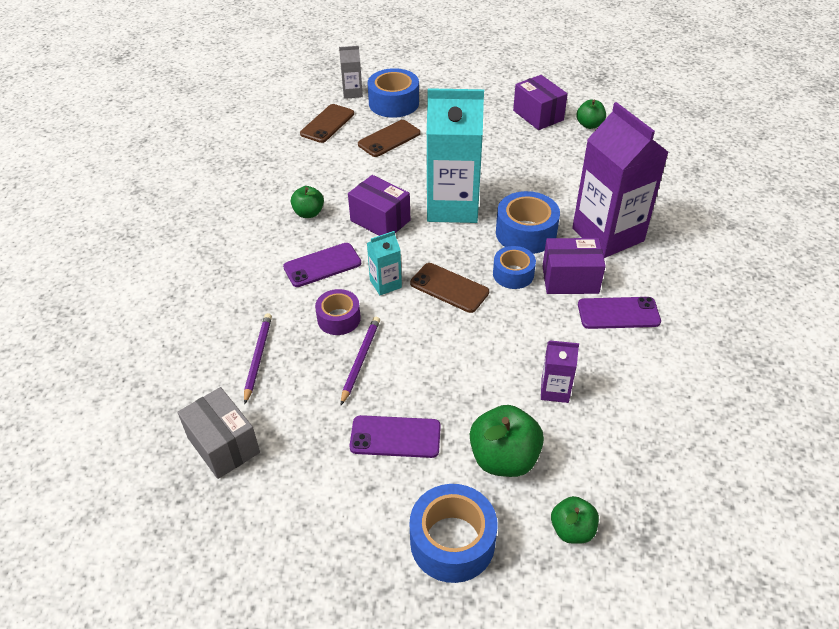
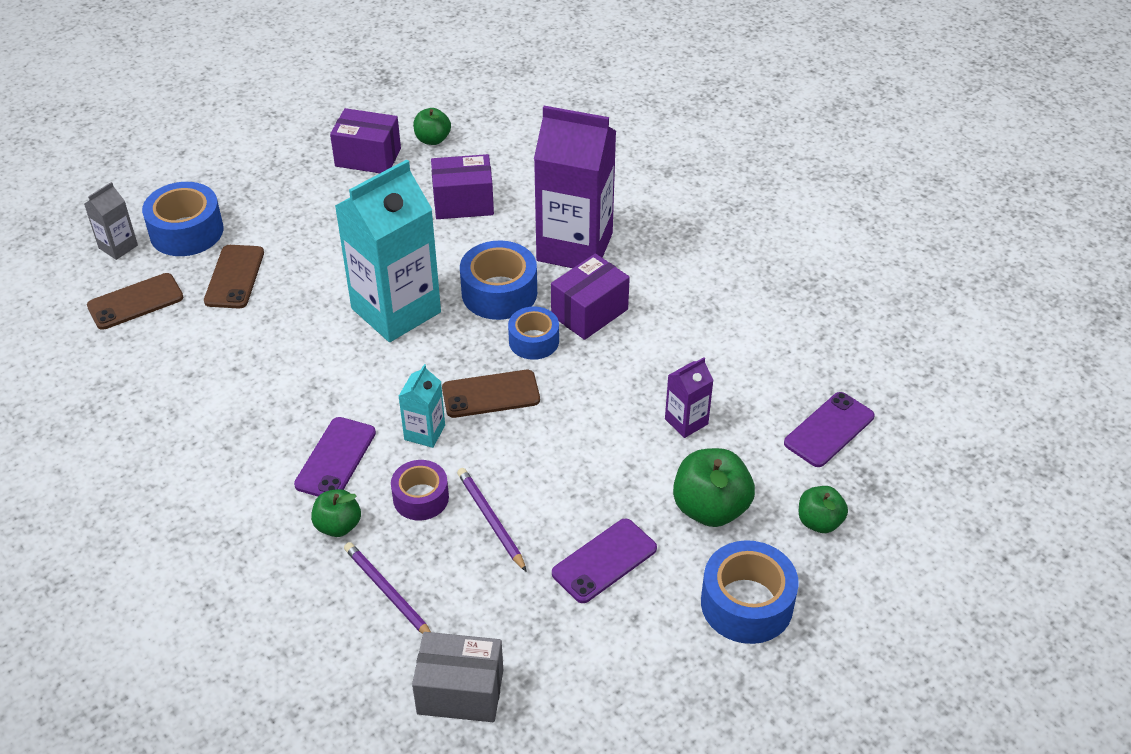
camera: 45 degrees left, 0 degrees up
green apple [291,186,324,218] -> green apple moved to [311,489,361,537]
brown phone [300,104,354,143] -> brown phone turned 75 degrees clockwise [87,273,184,330]
purple box [348,175,410,236] -> purple box moved to [431,154,494,219]
purple phone [578,297,661,329] -> purple phone moved to [784,392,875,467]

